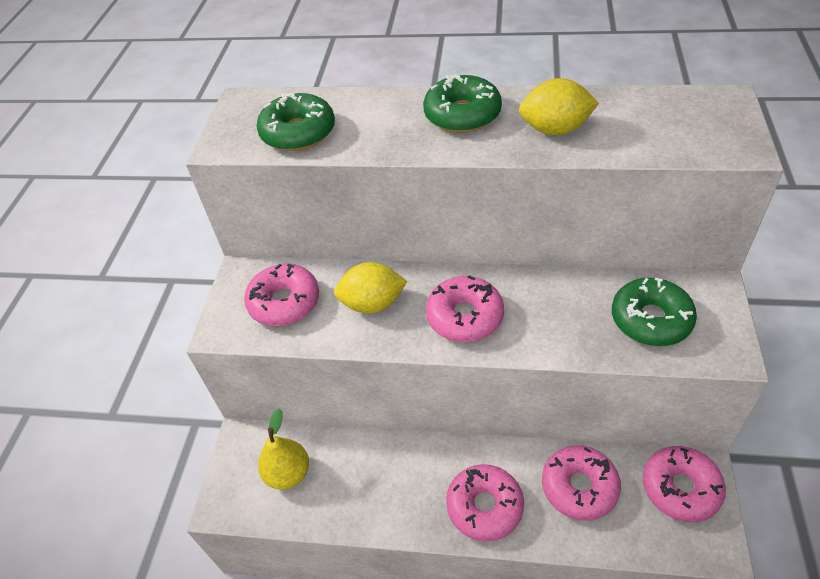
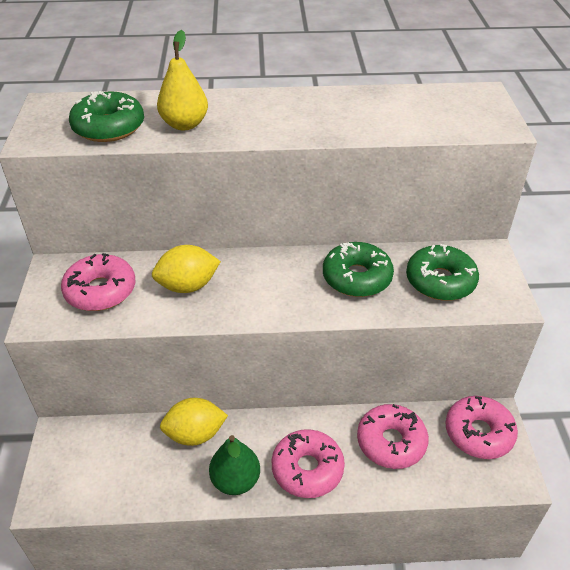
camera: 15 degrees left, 5 degrees down
yellow pear [258,408,309,490] -> yellow pear moved to [157,30,208,130]
green donut [423,75,502,133] -> green donut moved to [323,242,394,297]
pink donut [426,275,504,342] -> none
yellow lemon [519,78,599,135] -> yellow lemon moved to [160,398,228,446]
none -> green pear [209,435,260,495]

